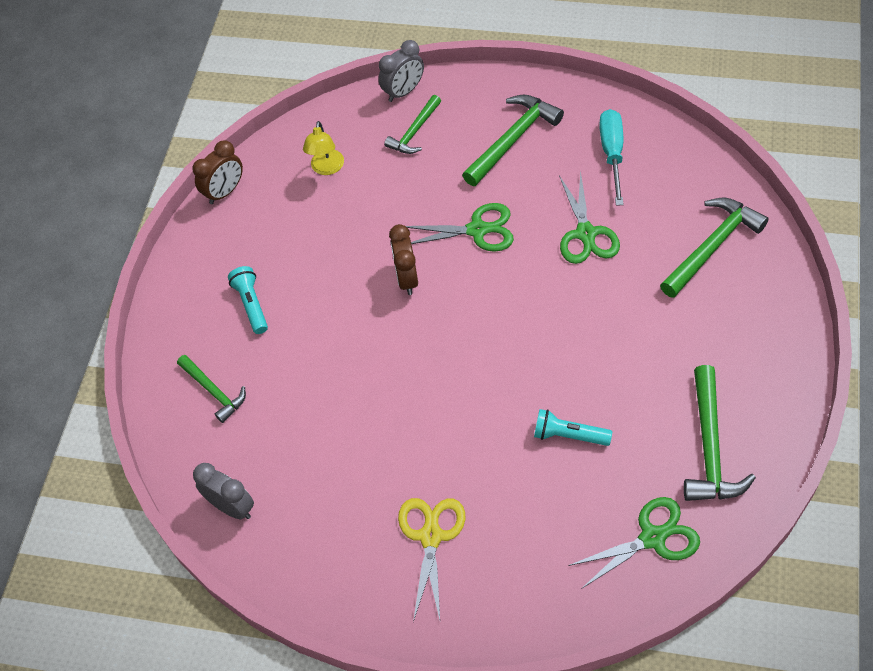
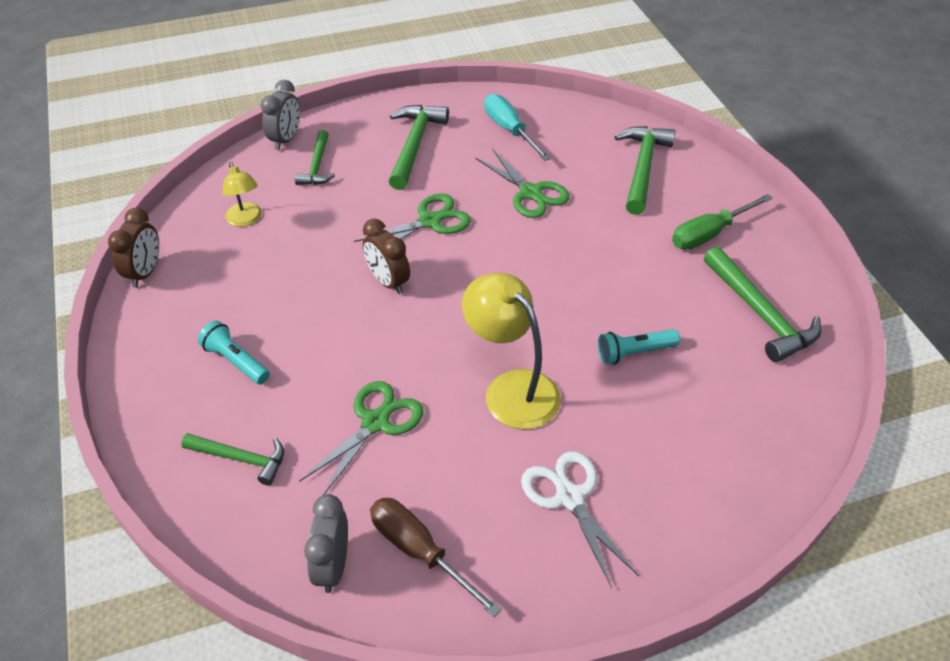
camera: 35 degrees left, 10 degrees down
grey clock [193,463,254,519] -> grey clock turned 90 degrees counterclockwise [304,494,348,593]
yellow scissors [398,498,465,622] -> white scissors [521,451,639,588]
green scissors [568,497,700,589] -> green scissors moved to [299,381,424,496]
none -> brown screwdriver [370,498,502,617]
none -> yellow lamp [462,273,561,429]
none -> green screwdriver [672,194,773,250]

